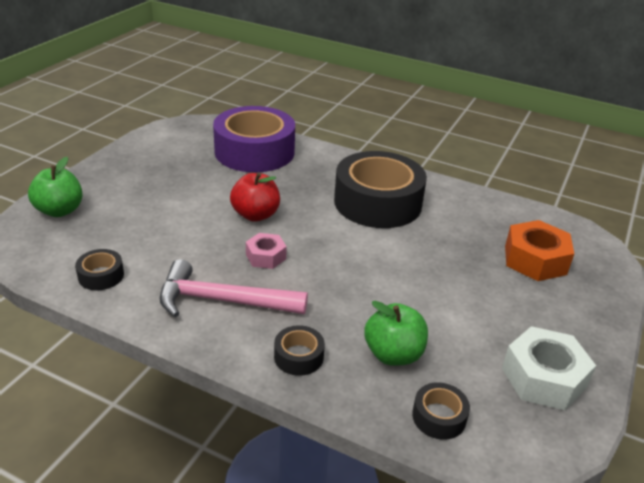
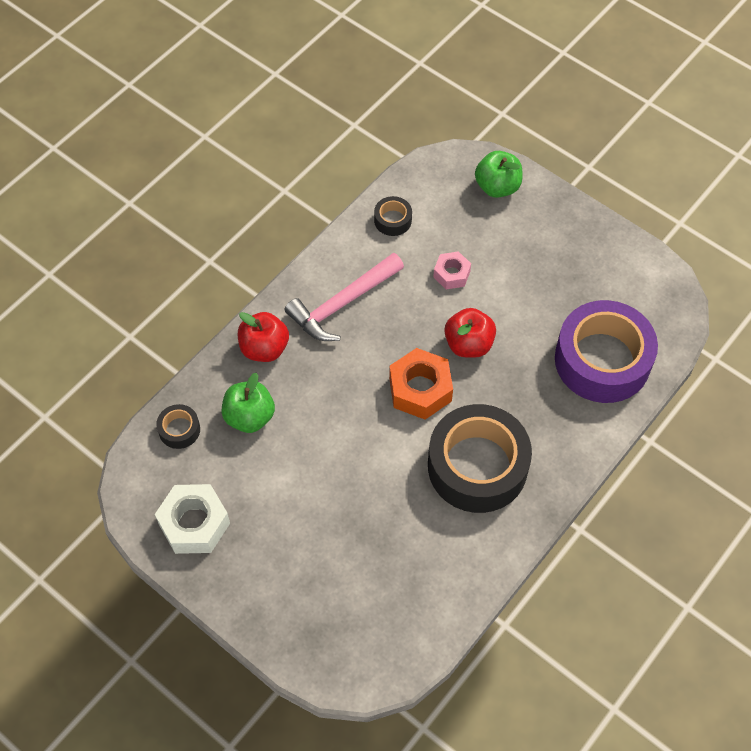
camera: 105 degrees right, 25 degrees up
pink hammer [160,259,308,317] -> pink hammer turned 150 degrees counterclockwise [285,253,404,341]
pink nut [246,233,287,269] -> pink nut moved to [433,251,471,289]
black tape [274,325,325,376] -> red apple [238,312,289,362]
orange nut [505,220,574,281] -> orange nut moved to [389,348,453,420]

